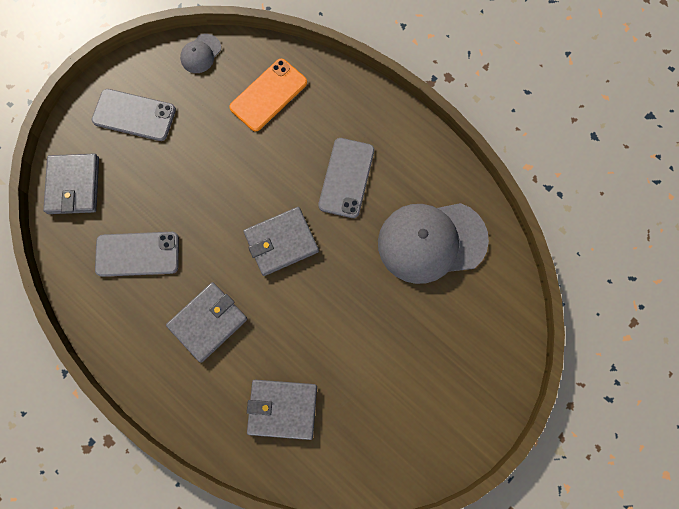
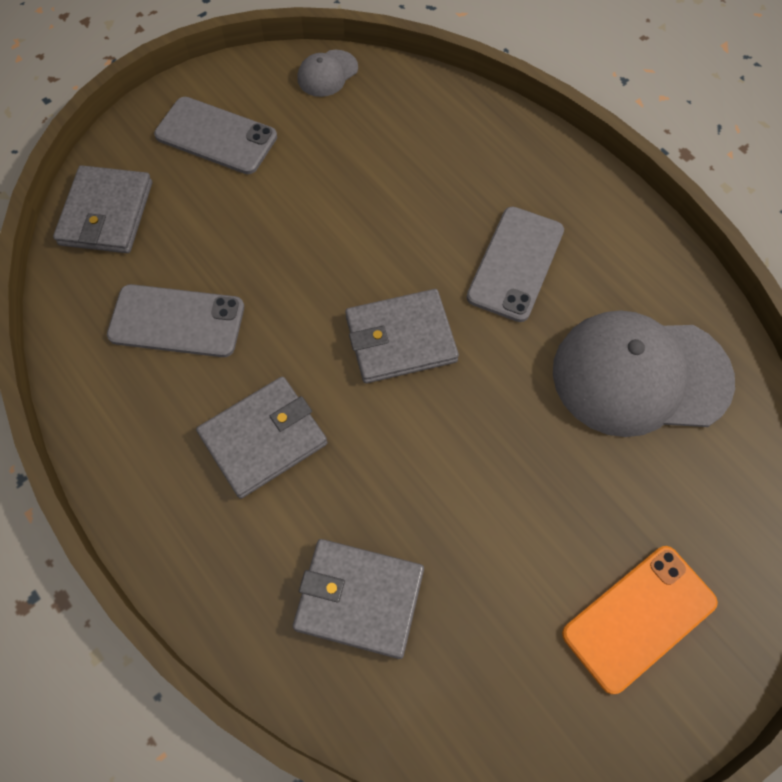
camera: 10 degrees right, 10 degrees down
orange phone [229,59,307,131] -> orange phone moved to [562,546,718,694]

